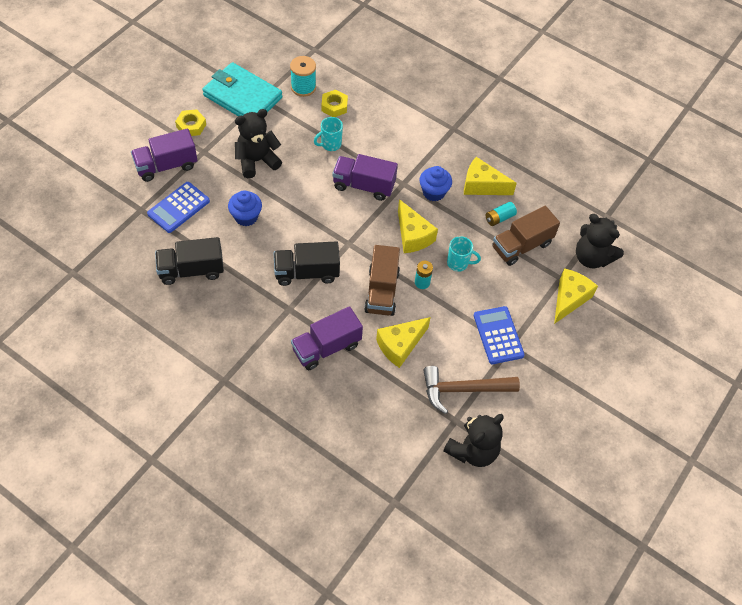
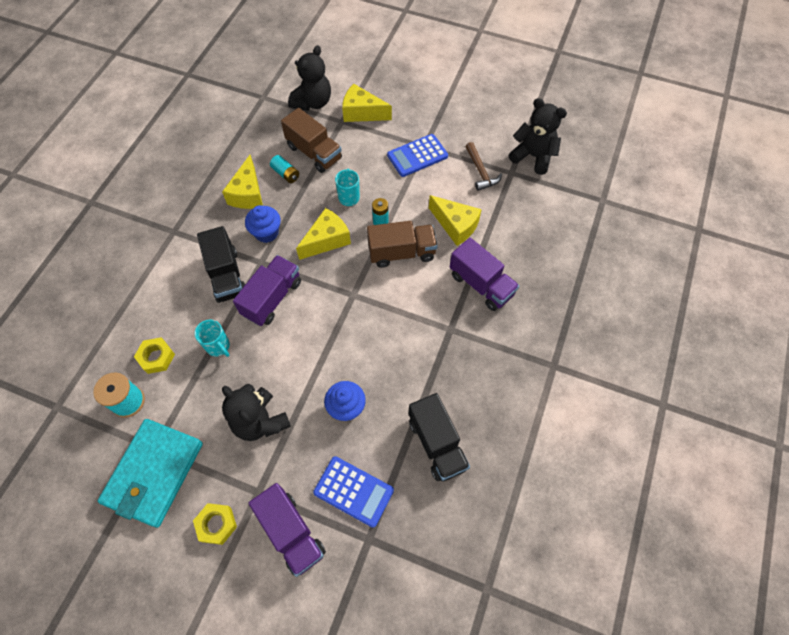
camera: 100 degrees left, 5 degrees up
black truck [274,241,340,286] -> black truck moved to [197,226,245,303]
purple truck [332,154,398,201] -> purple truck turned 150 degrees counterclockwise [233,255,301,326]
brown hammer [423,366,520,414] -> brown hammer [465,142,502,191], size x0.66

